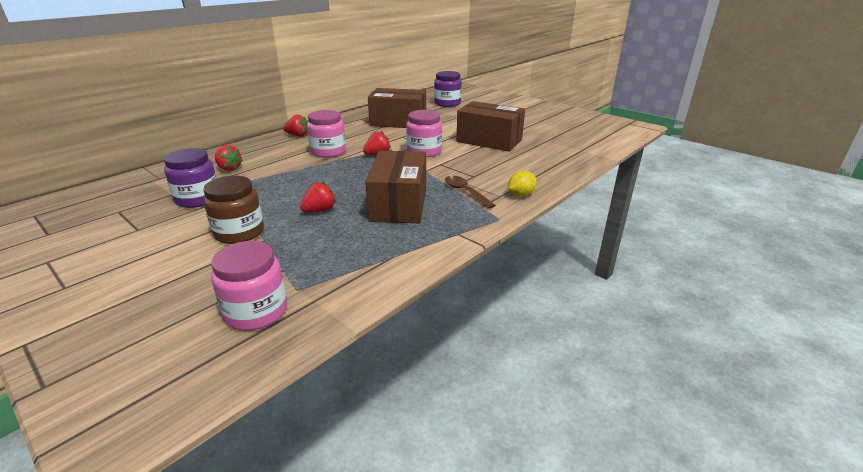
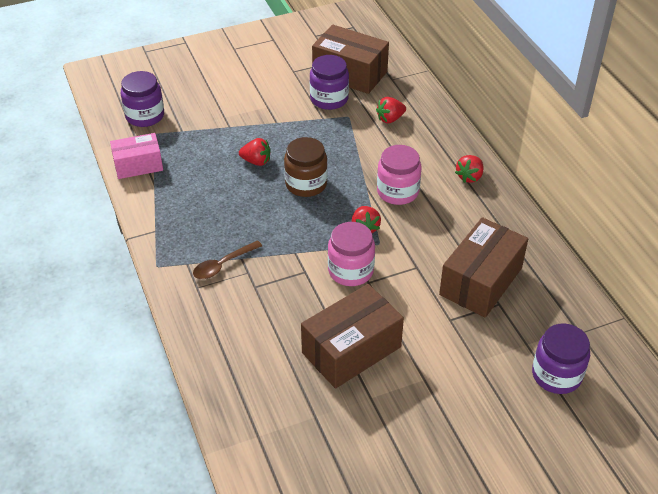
camera: 115 degrees right, 15 degrees up
brown jar [203,176,264,244] -> brown jar moved to [284,137,328,197]
pink jar [211,241,287,331] -> purple jar [121,71,164,127]
red strawberry [300,182,336,213] -> red strawberry turned 60 degrees counterclockwise [239,138,271,166]
brown box [365,151,426,223] -> brown box moved to [312,24,389,94]
brown spoon [445,176,496,208] -> brown spoon turned 150 degrees clockwise [193,240,262,279]
yellow lemon [508,171,537,196] -> none
none -> pink box [110,133,163,179]

